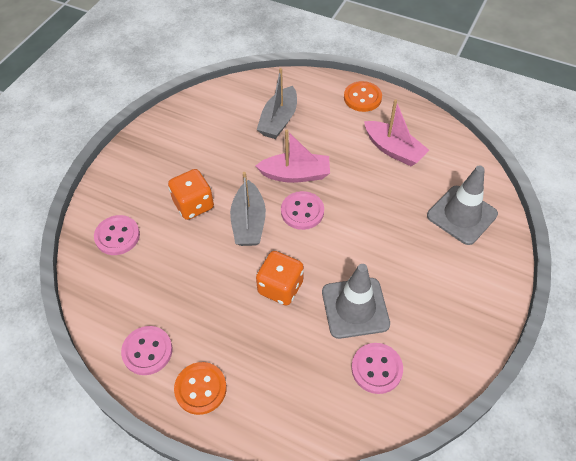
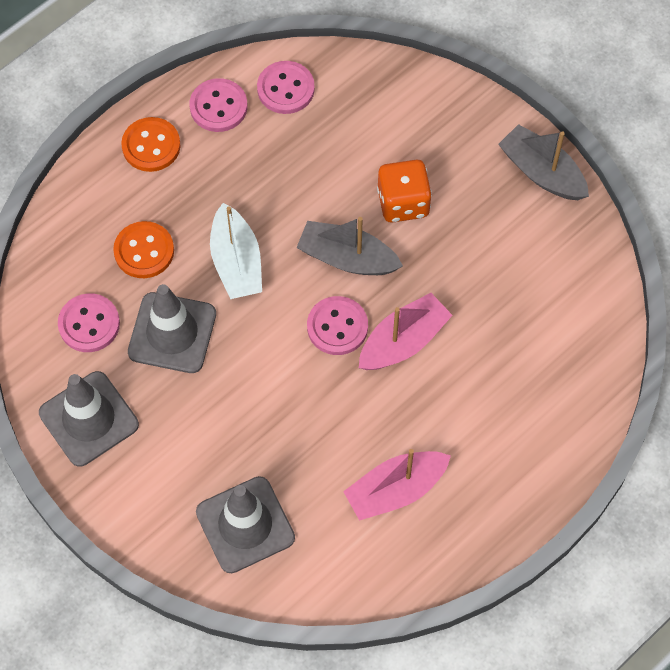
camera: 110 degrees right, 10 degrees up
pink button [94,215,140,255] -> pink button moved to [257,61,315,114]
pink boat [256,129,330,183] -> pink boat turned 150 degrees counterclockwise [359,293,453,370]
orange dice [256,251,304,306] -> white boat [210,203,262,299]
grey boat [257,68,297,139] -> grey boat moved to [498,124,589,200]
orange button [344,81,382,112] -> orange button moved to [113,221,174,278]
none -> grey traffic cone [39,371,139,467]

